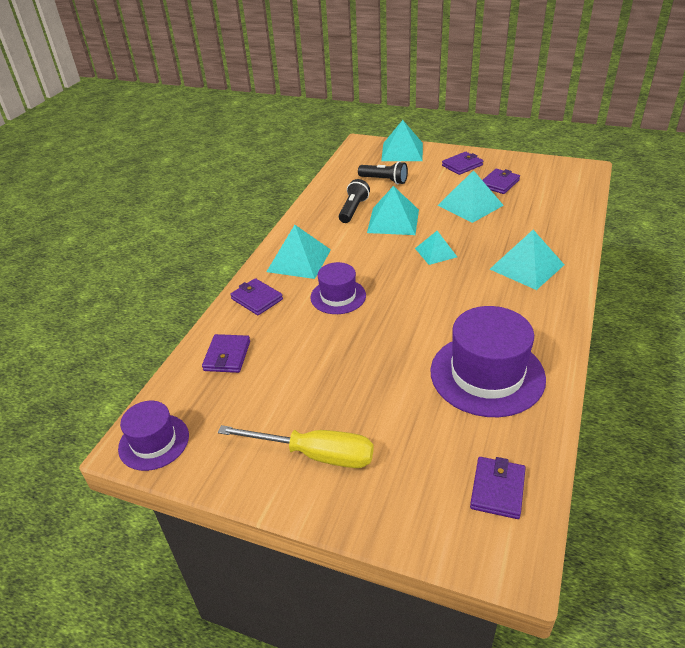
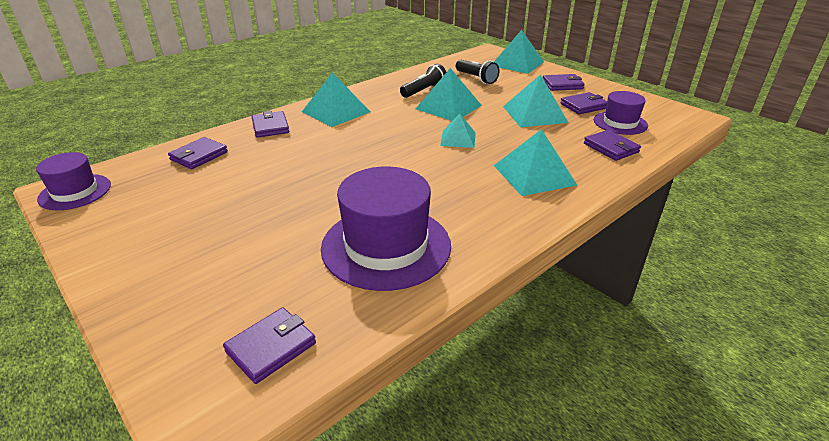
camera: 25 degrees right, 5 degrees down
yellow screwdriver [218,425,374,468] -> none
purple hat [310,262,366,314] -> purple hat moved to [594,91,648,135]
none -> purple wallet [584,130,641,161]

